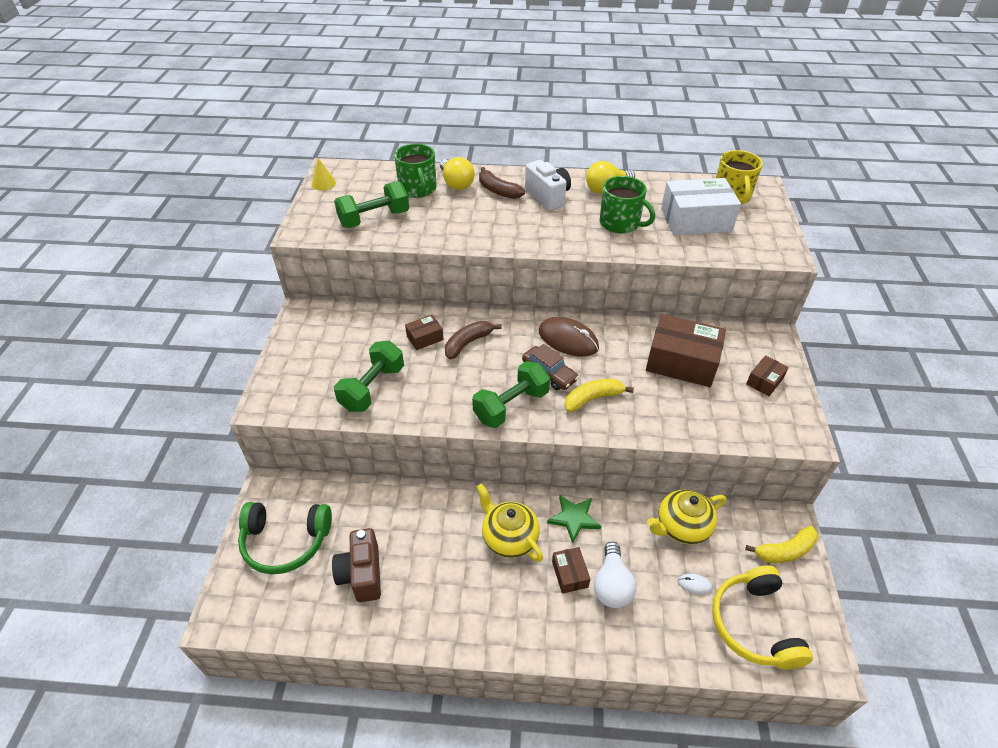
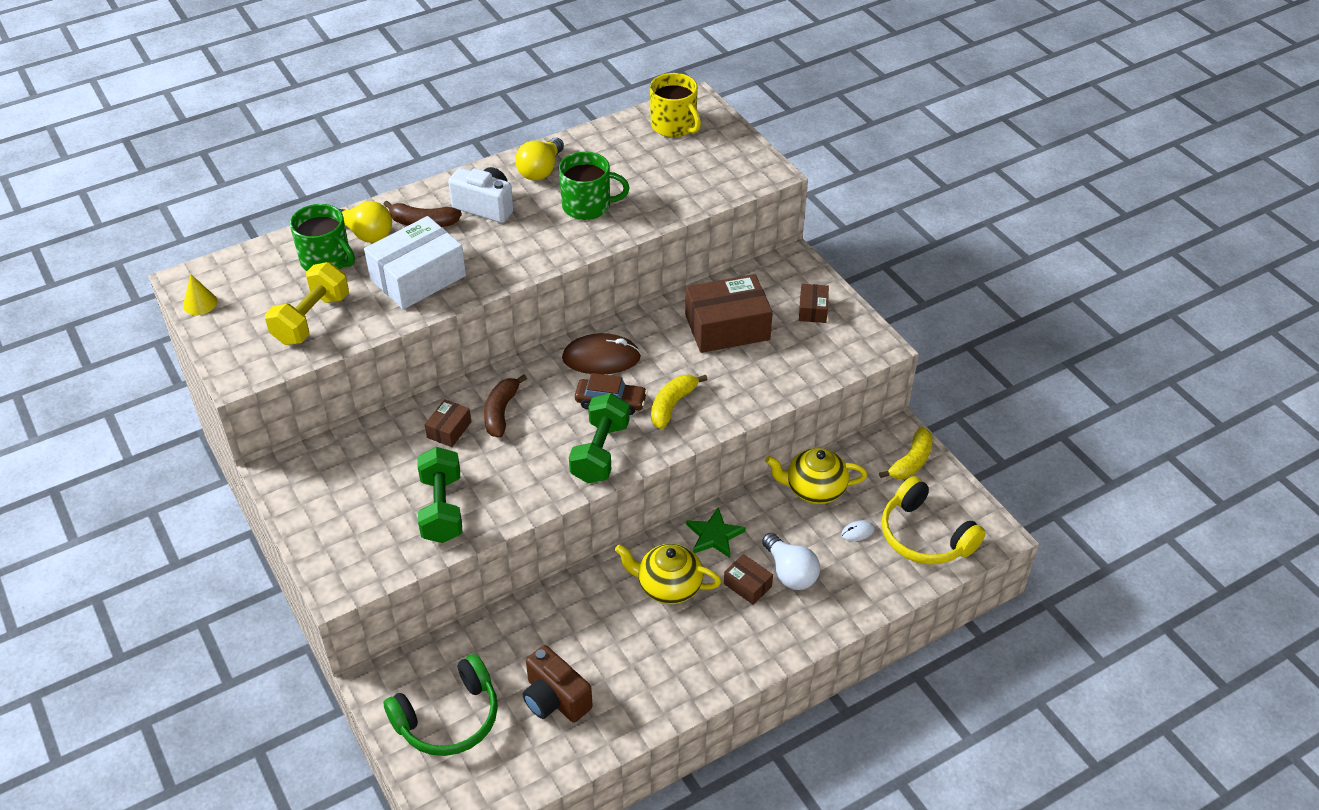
camera: 35 degrees left, 0 degrees up
green dumbbell [334,181,409,228] -> yellow dumbbell [265,262,349,345]
yellow teapot [647,489,726,545] -> yellow teapot turned 60 degrees clockwise [765,448,867,504]
white box [661,178,741,236] -> white box moved to [364,216,466,310]

